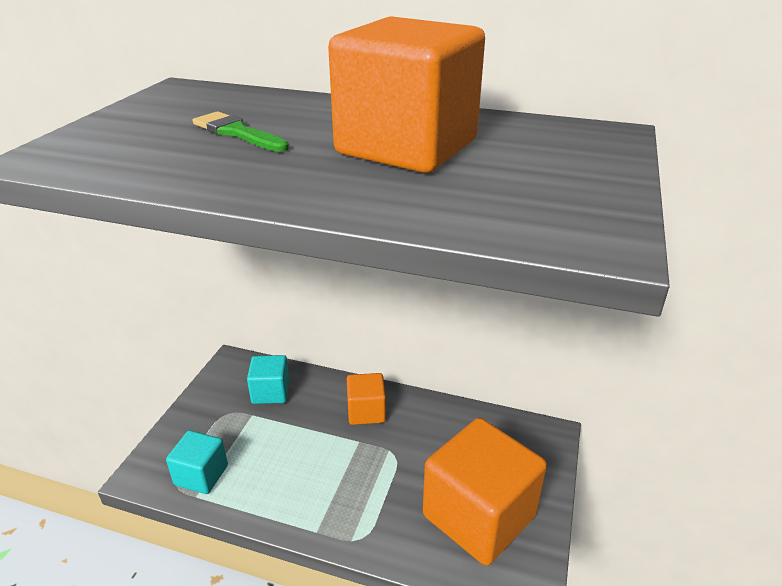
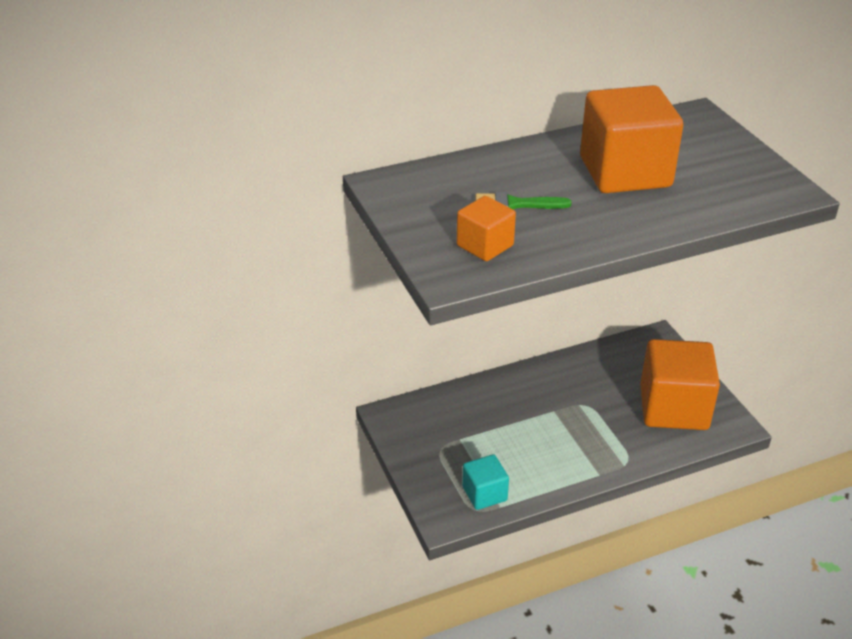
camera: 40 degrees left, 5 degrees up
turquoise cube [247,355,290,404] -> none
orange cube [347,373,386,425] -> orange cube moved to [457,196,516,261]

